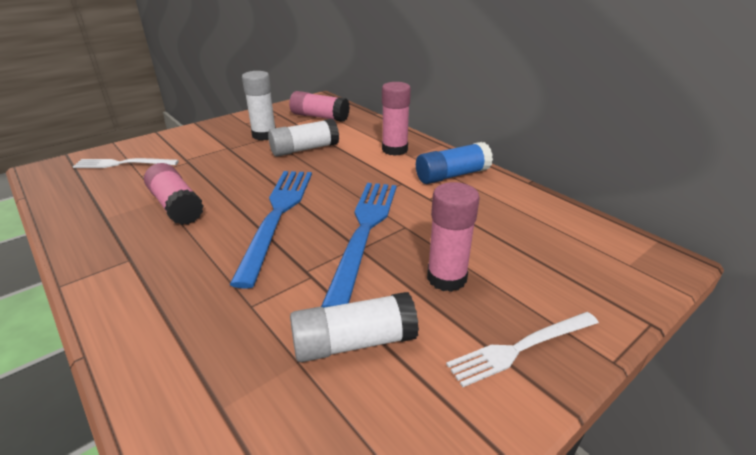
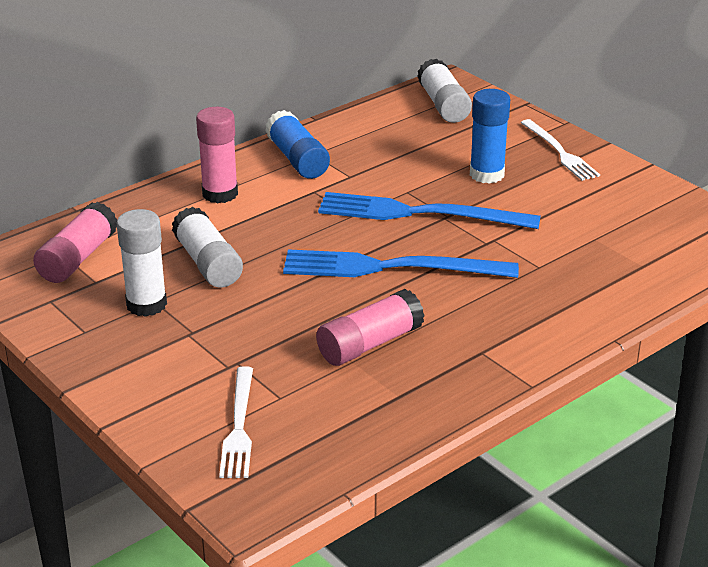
camera: 90 degrees left, 0 degrees up
white glue stick [290,292,419,362] -> white glue stick moved to [417,59,472,123]
pink glue stick [427,182,480,292] -> blue glue stick [470,89,510,184]

